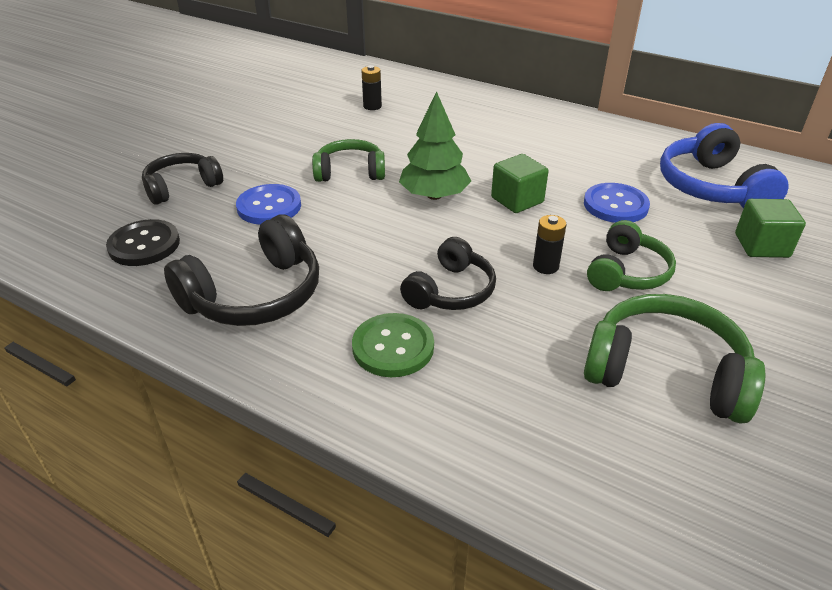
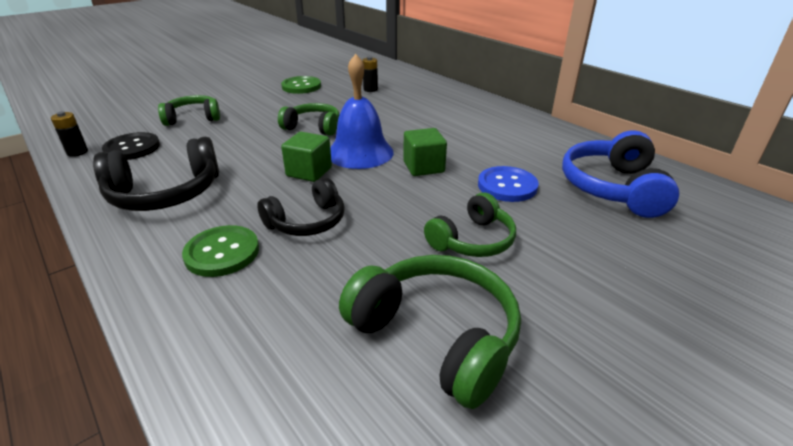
camera: 20 degrees right, 5 degrees down
black headphones [142,153,223,205] -> green headphones [158,95,220,126]
blue button [236,184,301,225] -> none
green tree [399,92,471,200] -> blue bell [330,54,394,169]
black battery [533,215,566,274] -> black battery moved to [51,111,88,157]
green cube [735,199,806,258] -> green cube moved to [281,132,332,182]
none -> green button [281,76,321,94]

